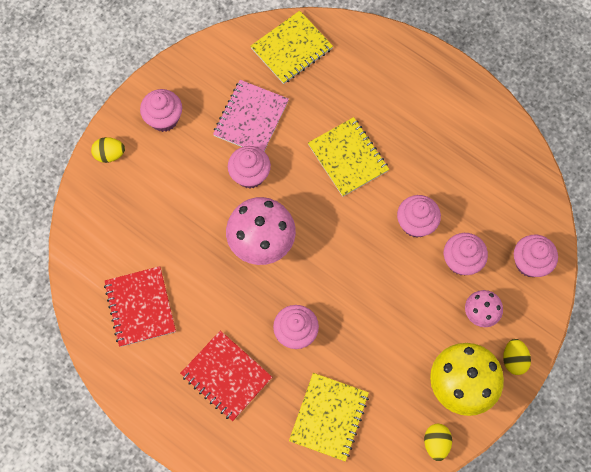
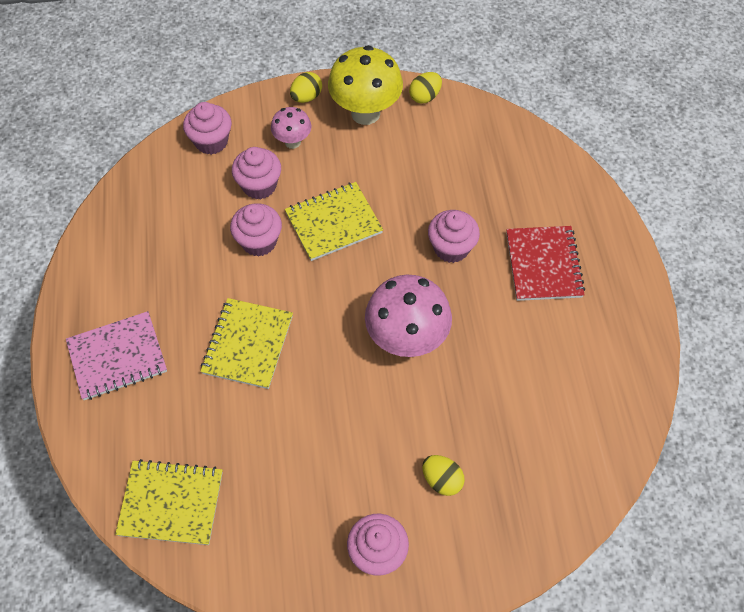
camera: 135 degrees left, 10 degrees down
yellow egg [91,137,125,163] -> yellow egg moved to [422,455,465,496]
red notebook [104,266,176,347] -> none
pink notebook [213,80,289,151] -> pink notebook moved to [66,311,167,400]
pink cupcake [228,146,271,188] -> none
yellow notebook [289,373,369,462] -> yellow notebook moved to [285,182,383,261]

